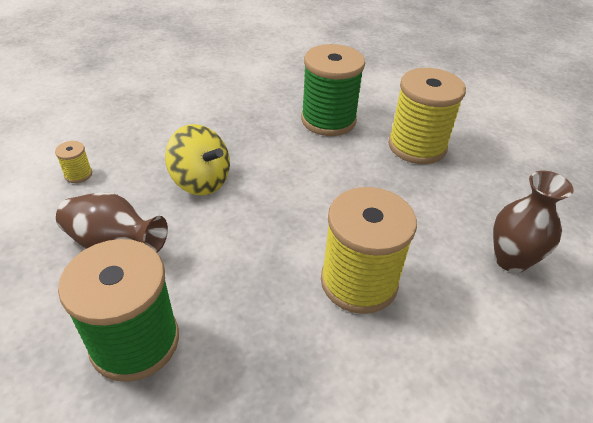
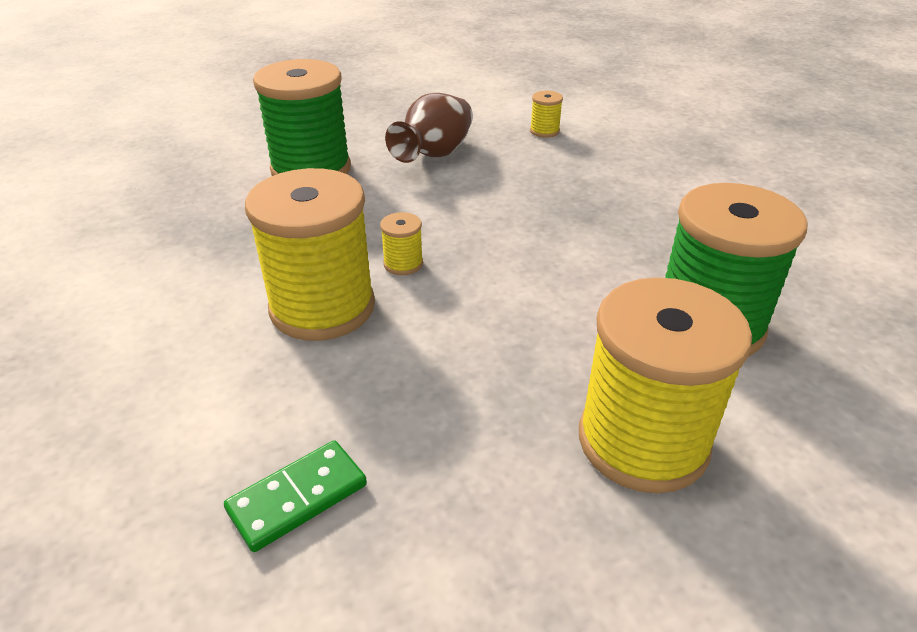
camera: 100 degrees right, 5 degrees down
yellow spinning top [165,124,230,195] -> none
brown vase [493,171,574,273] -> green domino [224,440,367,552]
none -> yellow spool [380,212,423,275]

